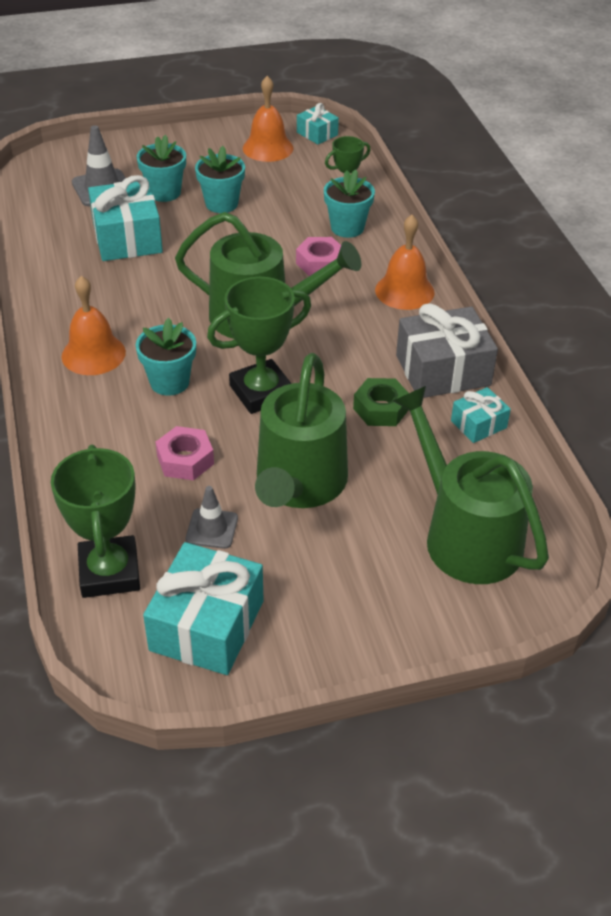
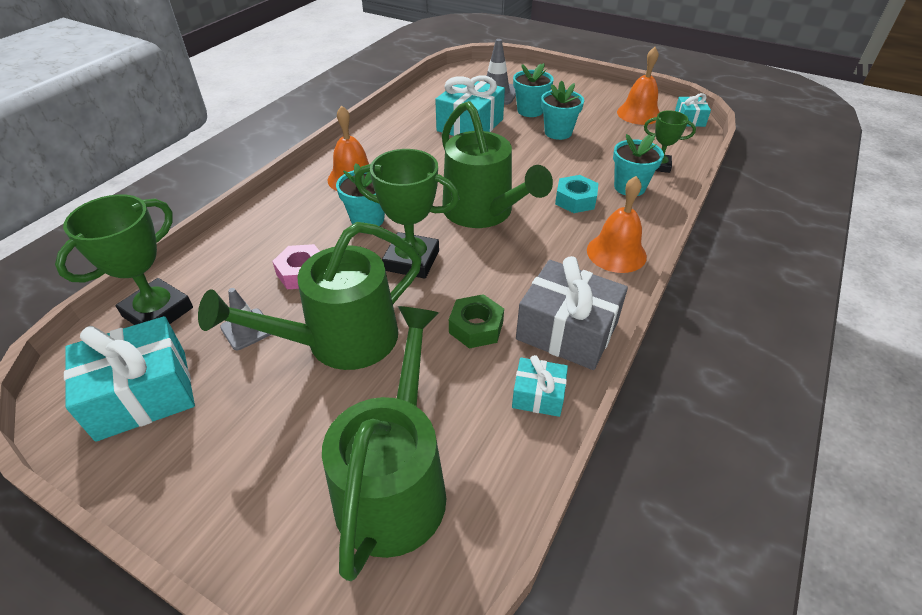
camera: 45 degrees right, 0 degrees up
pink nut [296,237,341,276] -> turquoise nut [555,175,598,213]

